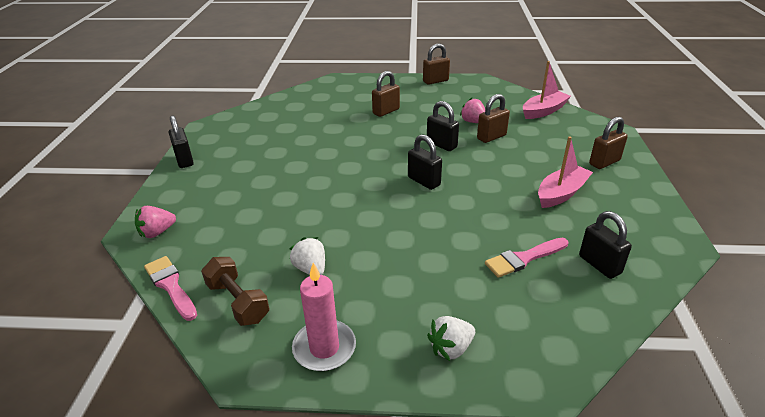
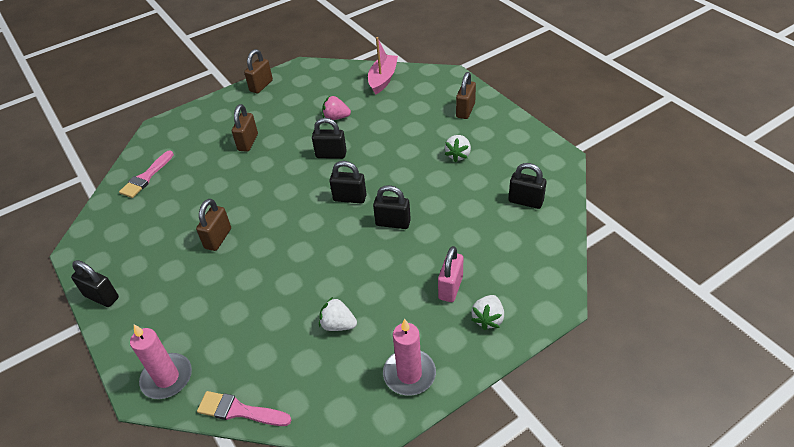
camera: 35 degrees left, 10 degrees up
pink strawberry [135,206,176,238] -> pink candle [130,325,192,399]
brown dumbbell [201,257,270,326] -> none
brown padlock [477,94,510,143] -> brown padlock moved to [196,199,231,251]
pink brush [485,238,568,278] -> pink brush moved to [119,151,174,198]
pink boat [538,136,593,208] -> white strawberry [445,135,471,162]
none -> black padlock [373,185,411,229]
none -> pink padlock [438,246,463,302]

